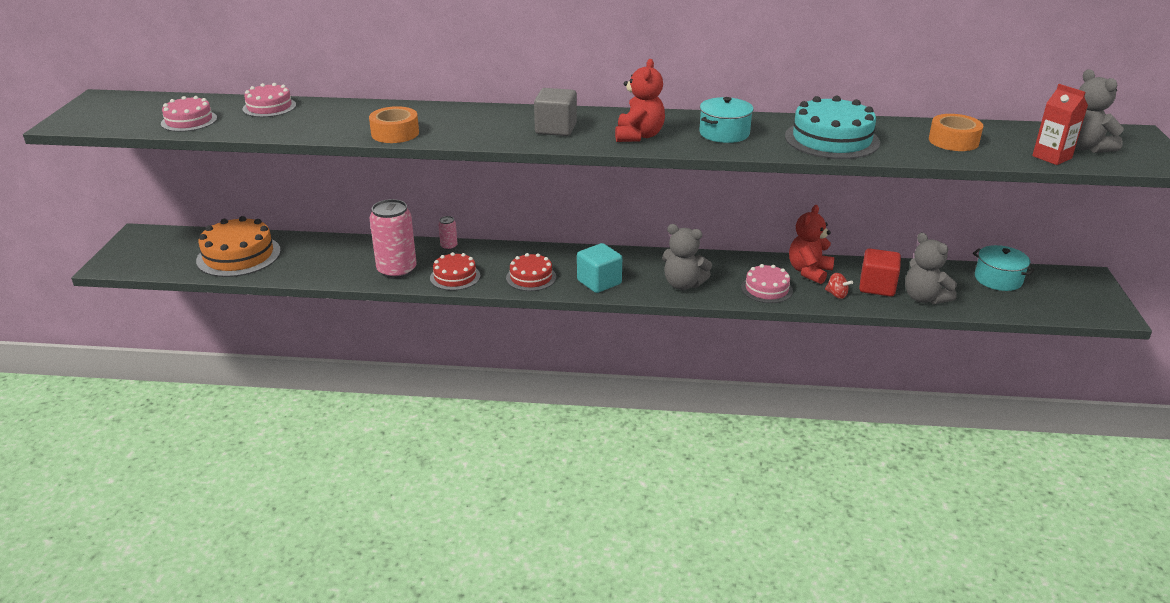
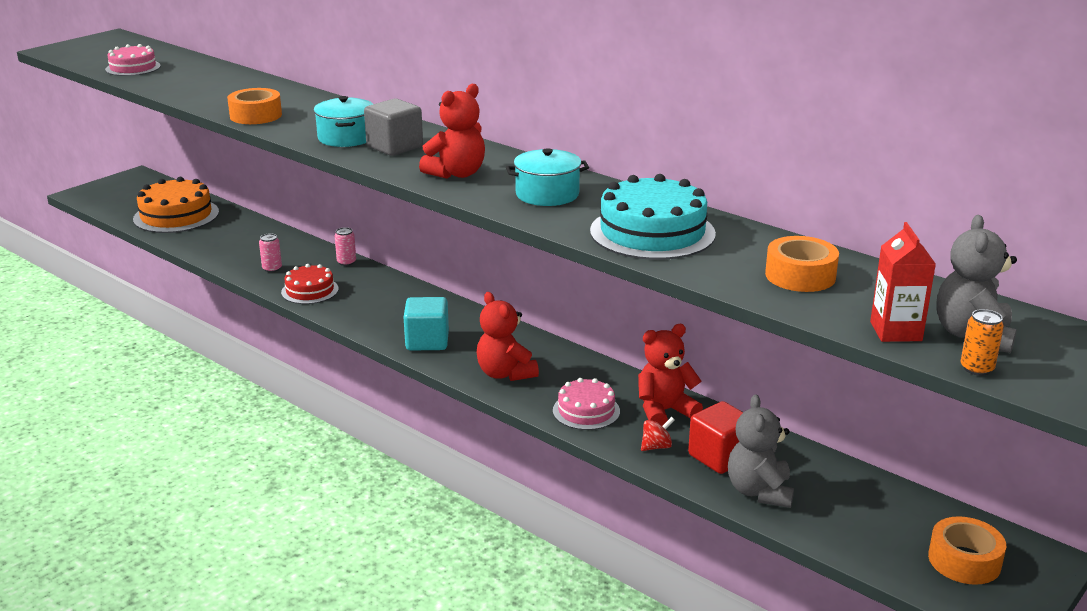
camera: 35 degrees right, 5 degrees down
pink cake [243,83,296,117] -> none
pink can [369,199,417,279] -> pink can [259,233,282,272], size x0.45
red cake [506,253,556,291] -> none
grey teddy bear [662,224,712,290] -> red teddy bear [477,292,539,381]
red spinning top [825,273,853,299] -> red spinning top turned 105 degrees counterclockwise [641,417,675,451]
turquoise pot [973,245,1035,291] -> turquoise pot moved to [314,96,373,147]
none -> orange tape [928,516,1006,585]
none -> orange can [960,309,1004,376]

